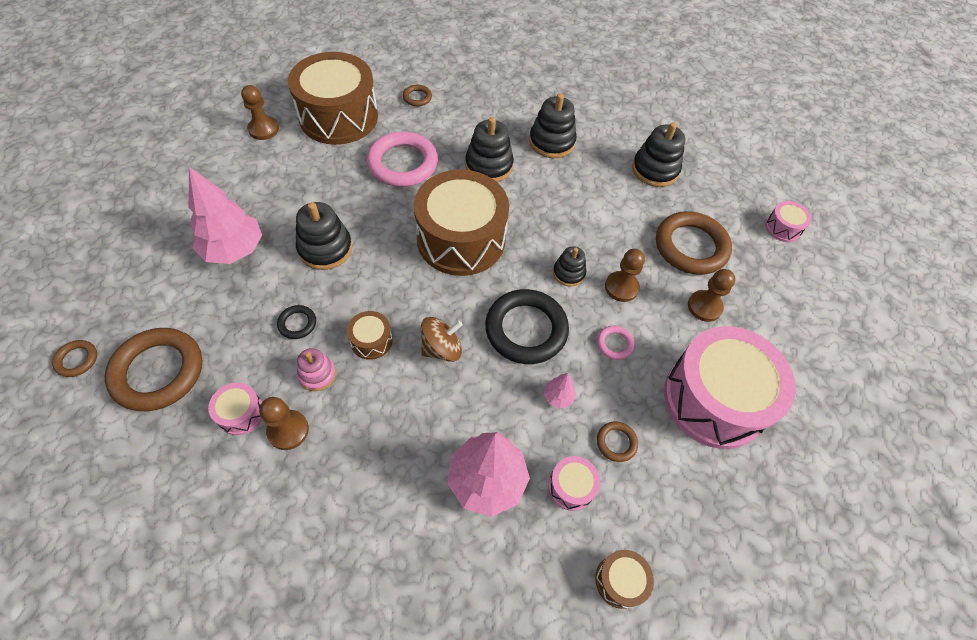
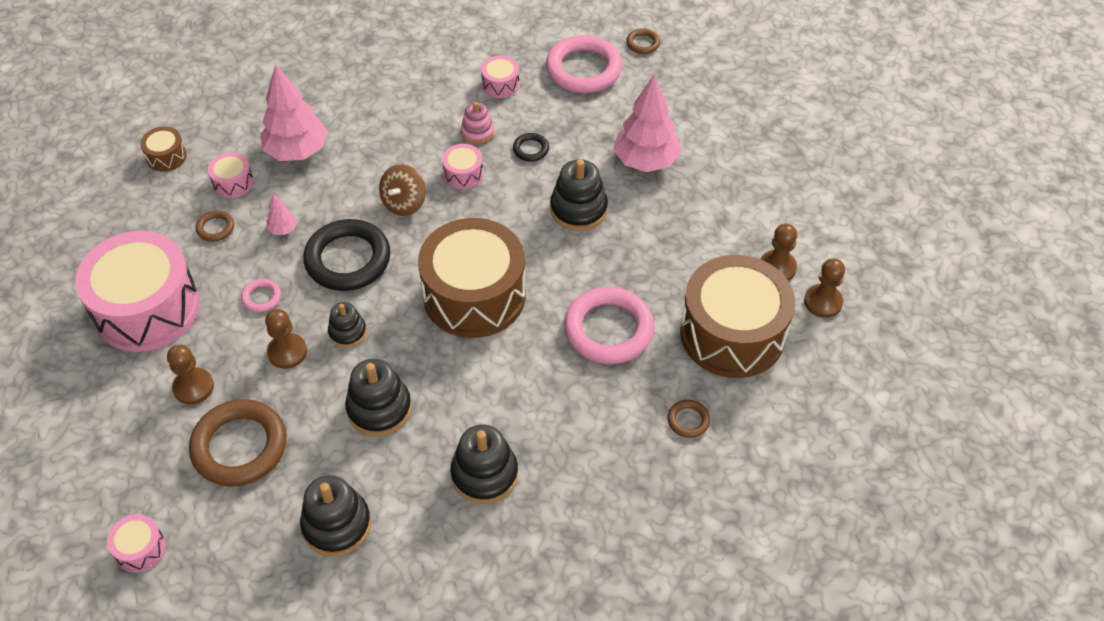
camera: 145 degrees right, 5 degrees down
brown ring [104,328,202,411] -> pink ring [546,35,622,93]
brown pawn [259,397,309,450] -> brown pawn moved to [804,258,845,318]
brown drum [347,311,393,360] -> pink drum [442,144,483,189]
black stacking toy [465,117,514,182] -> black stacking toy moved to [345,358,412,436]

